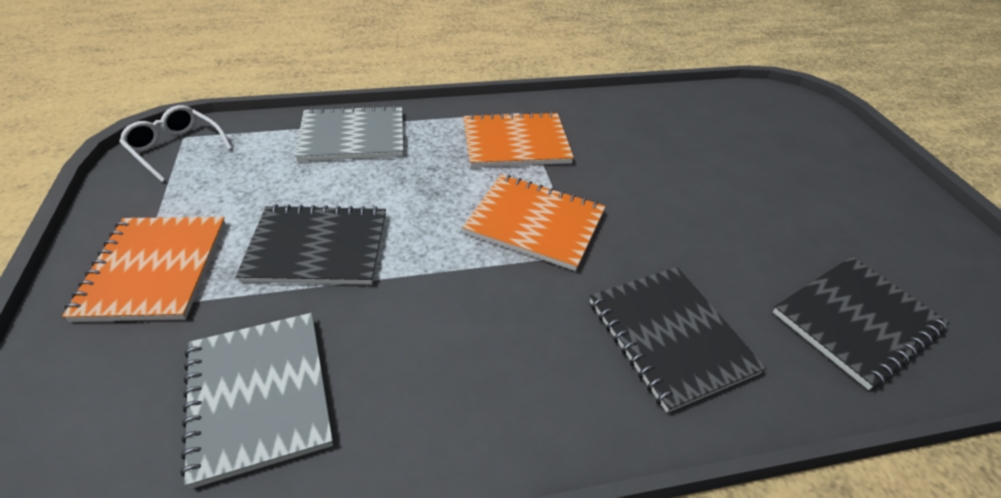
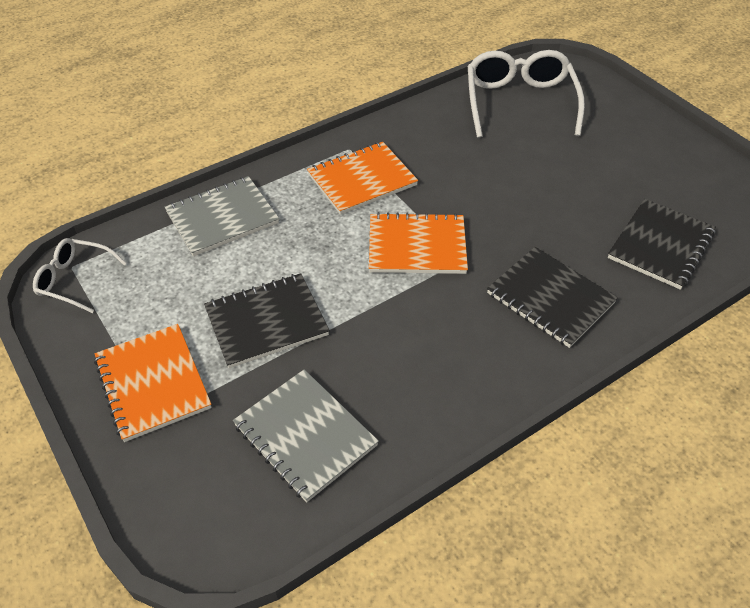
camera: 20 degrees left, 5 degrees up
none -> white glasses [468,50,585,138]

